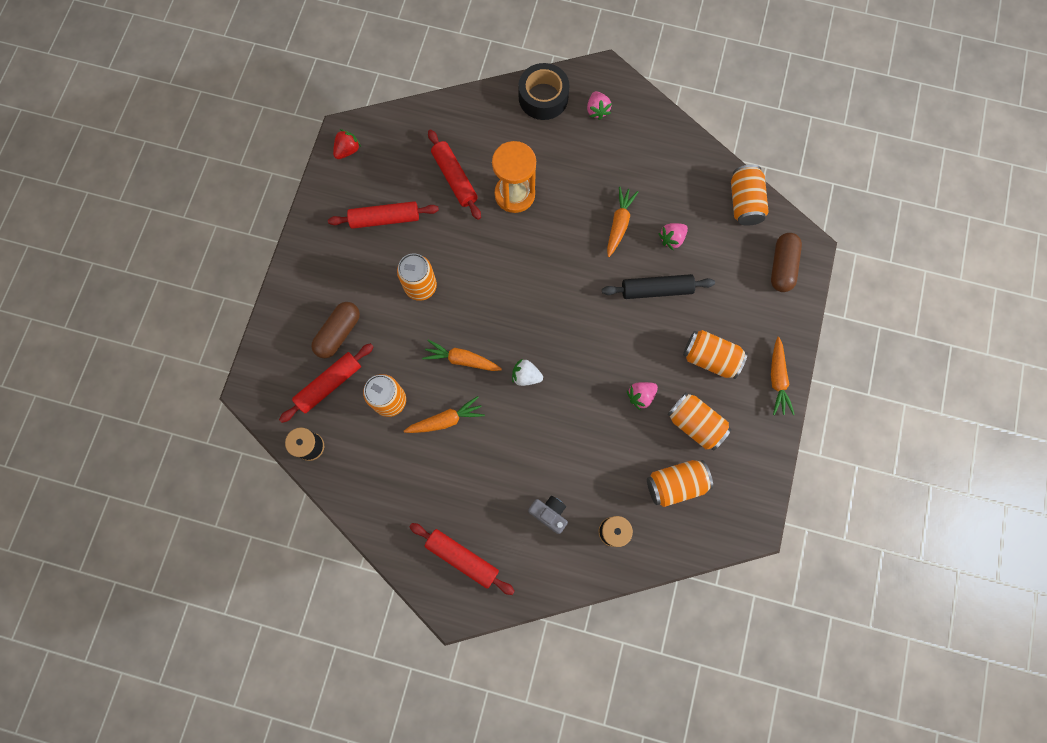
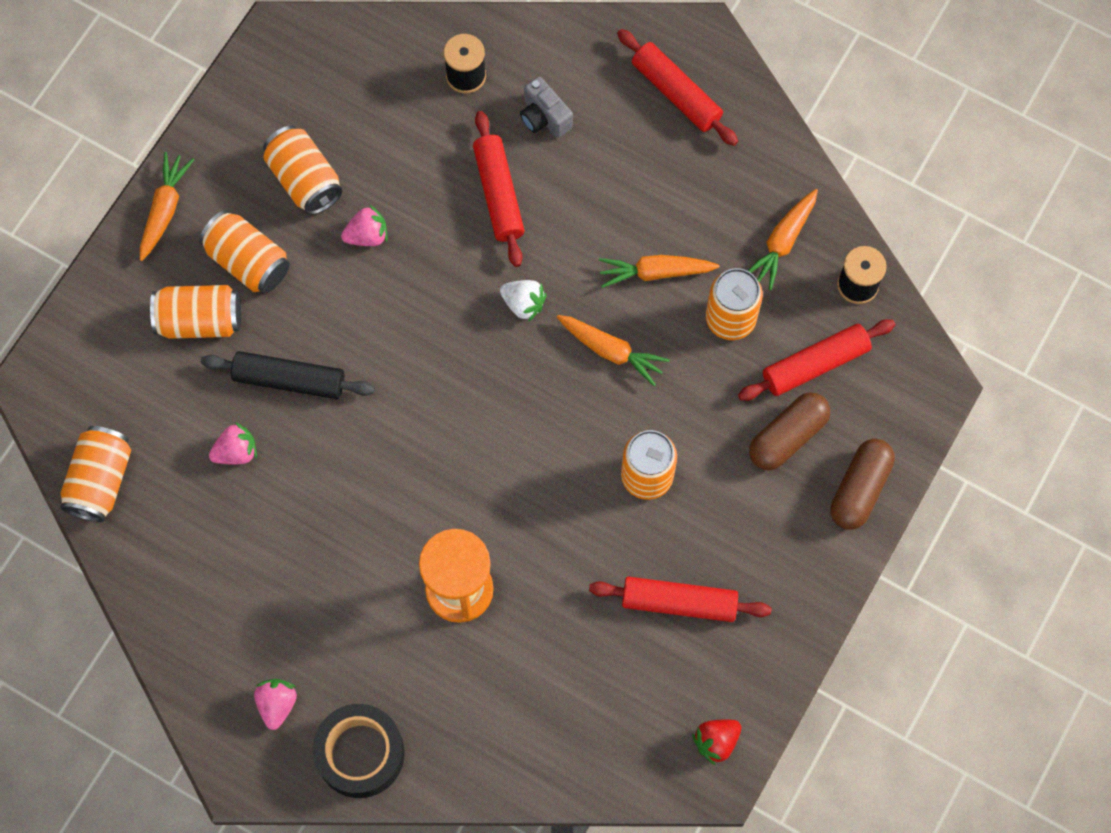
camera: 165 degrees left, 5 degrees down
red rolling pin [428,129,481,220] -> red rolling pin moved to [473,111,524,267]
orange carrot [607,187,638,257] -> orange carrot moved to [748,189,818,290]
orange can [647,460,713,507] -> orange can moved to [150,285,241,339]
brown capsule [771,233,802,292] -> brown capsule moved to [830,439,895,530]

